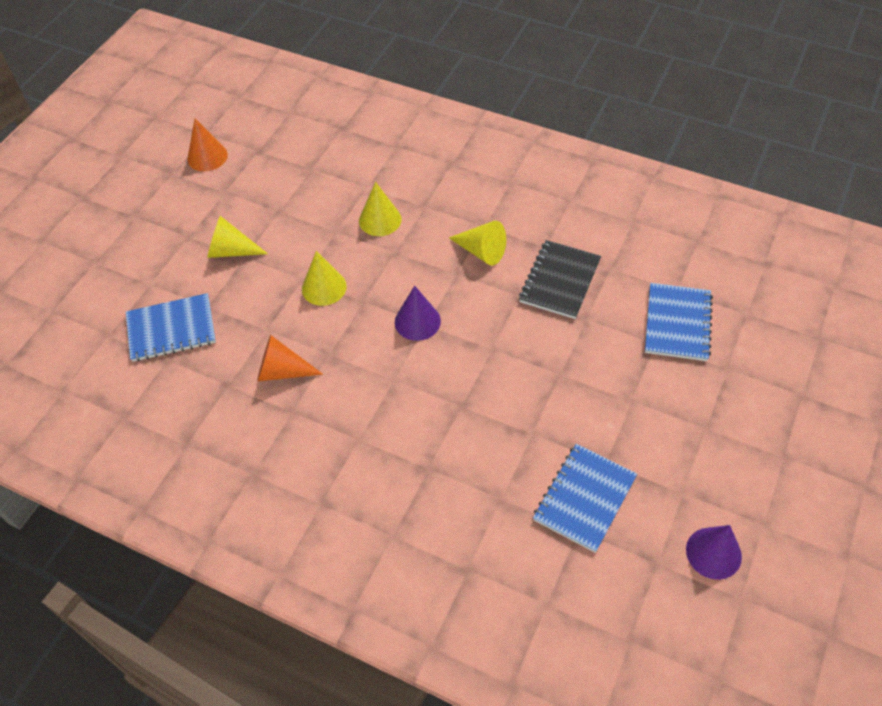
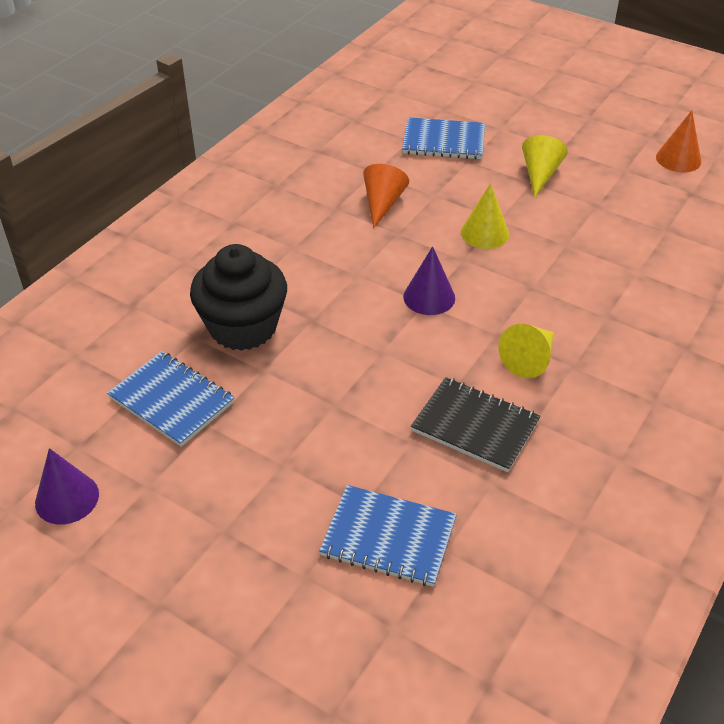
camera: 95 degrees right, 10 degrees down
blue notebook [126,293,216,362] -> blue notebook turned 75 degrees counterclockwise [402,117,485,159]
yellow cone [359,182,401,236] -> none
none -> black cupcake [190,244,287,351]

